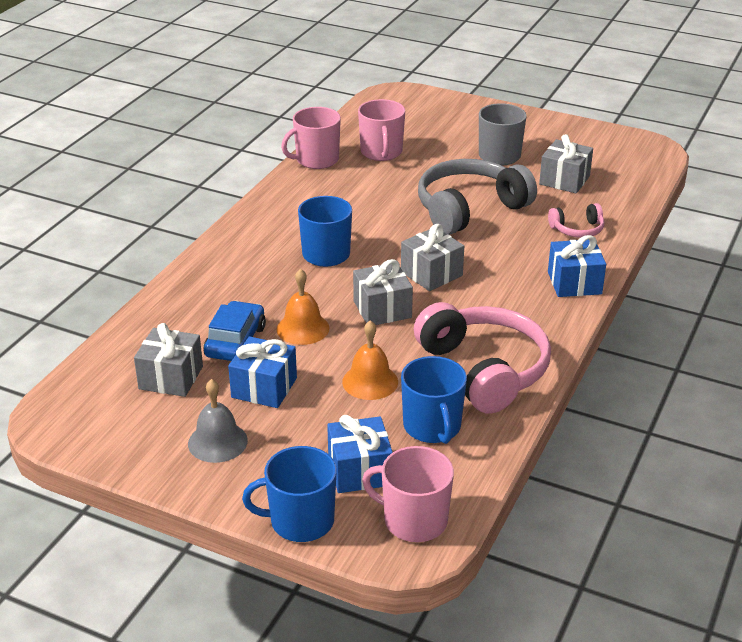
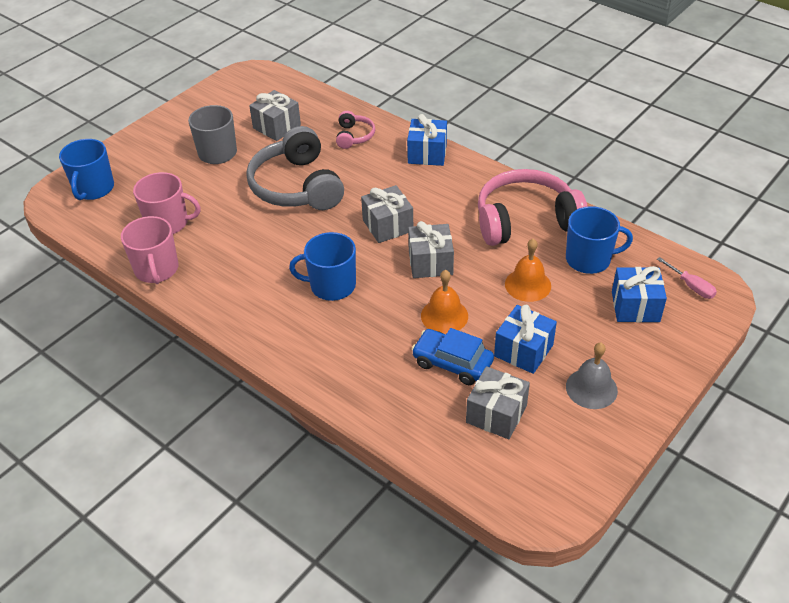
camera: 75 degrees left, 10 degrees up
blue mug [242,446,337,542] -> blue mug moved to [59,139,114,200]
pink mug [362,446,454,542] -> pink screwdriver [657,257,717,299]

